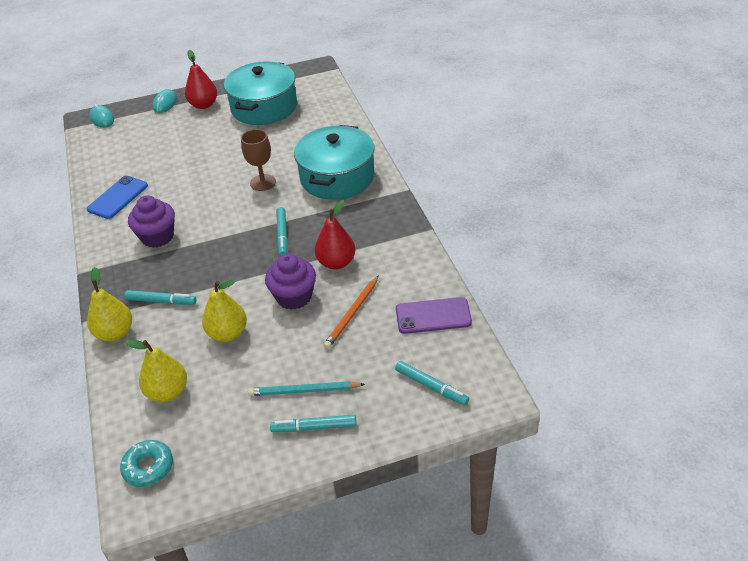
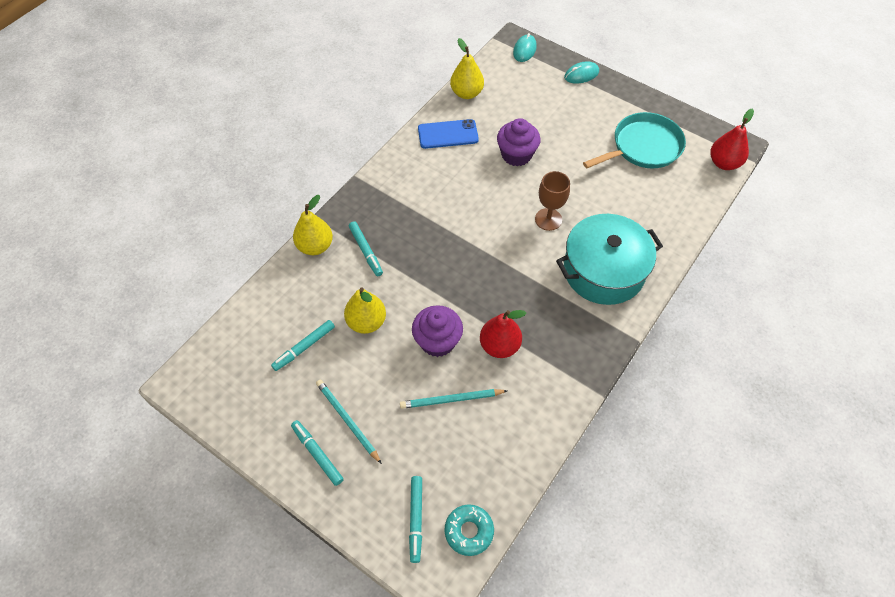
camera: 50 degrees right, 15 degrees up
turquoise donut [120,440,173,487] -> turquoise donut moved to [445,504,494,556]
yellow pear [125,339,187,402] -> yellow pear moved to [450,38,484,99]
purple cupcake [128,195,175,248] -> purple cupcake moved to [497,118,541,166]
red pear [185,50,217,109] -> red pear moved to [710,108,754,170]
turquoise pot [224,61,297,125] -> turquoise pan [583,112,686,169]
turquoise marker [276,207,288,256] -> turquoise marker moved to [271,320,335,371]
orange pencil [323,275,379,349] -> turquoise pencil [400,389,507,409]
purple phone [396,297,472,334] -> none

